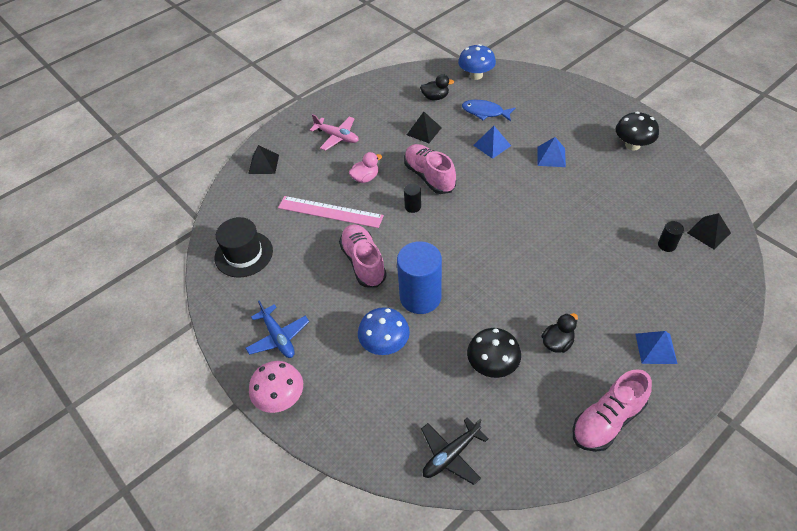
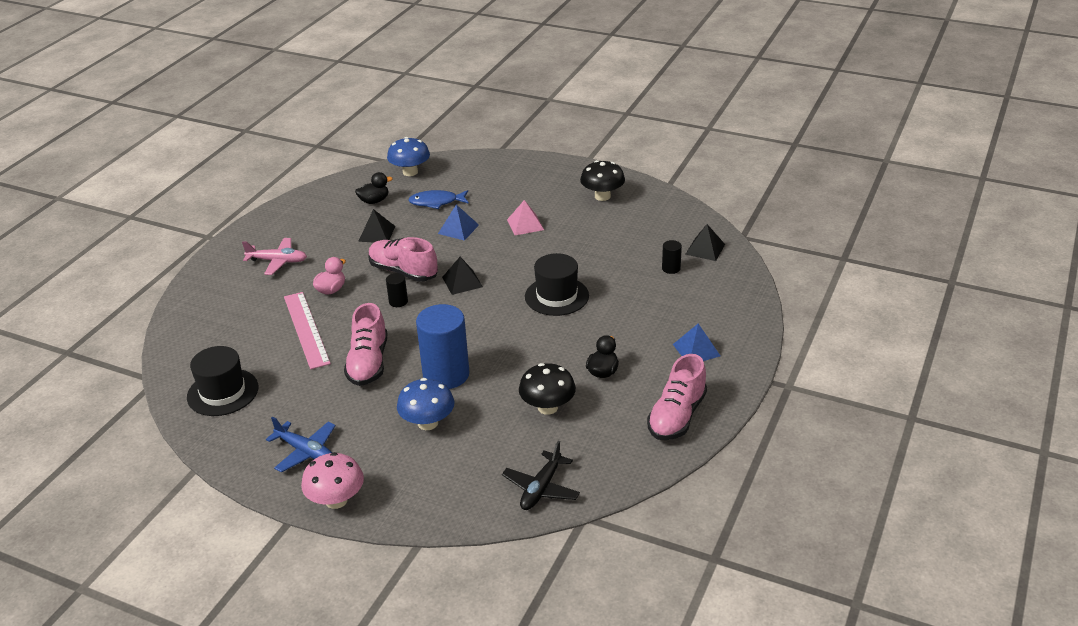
camera: 25 degrees left, 15 degrees down
black pyramid [248,145,279,174] -> black pyramid moved to [442,257,483,295]
pink ruler [278,196,384,228] -> pink ruler turned 75 degrees clockwise [284,292,331,369]
pink shoe [339,224,387,288] -> pink shoe turned 135 degrees counterclockwise [344,303,387,386]
blue pyramid [537,137,566,167] -> pink pyramid [507,200,544,235]
none -> black hat [525,253,589,316]

